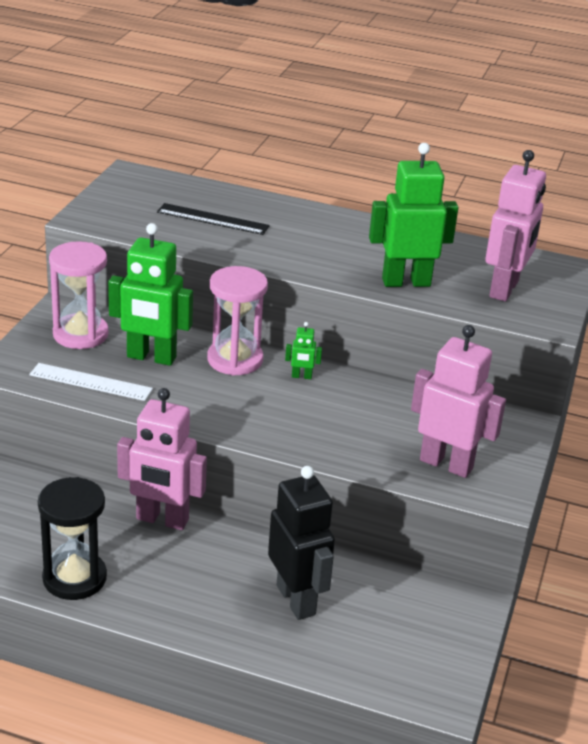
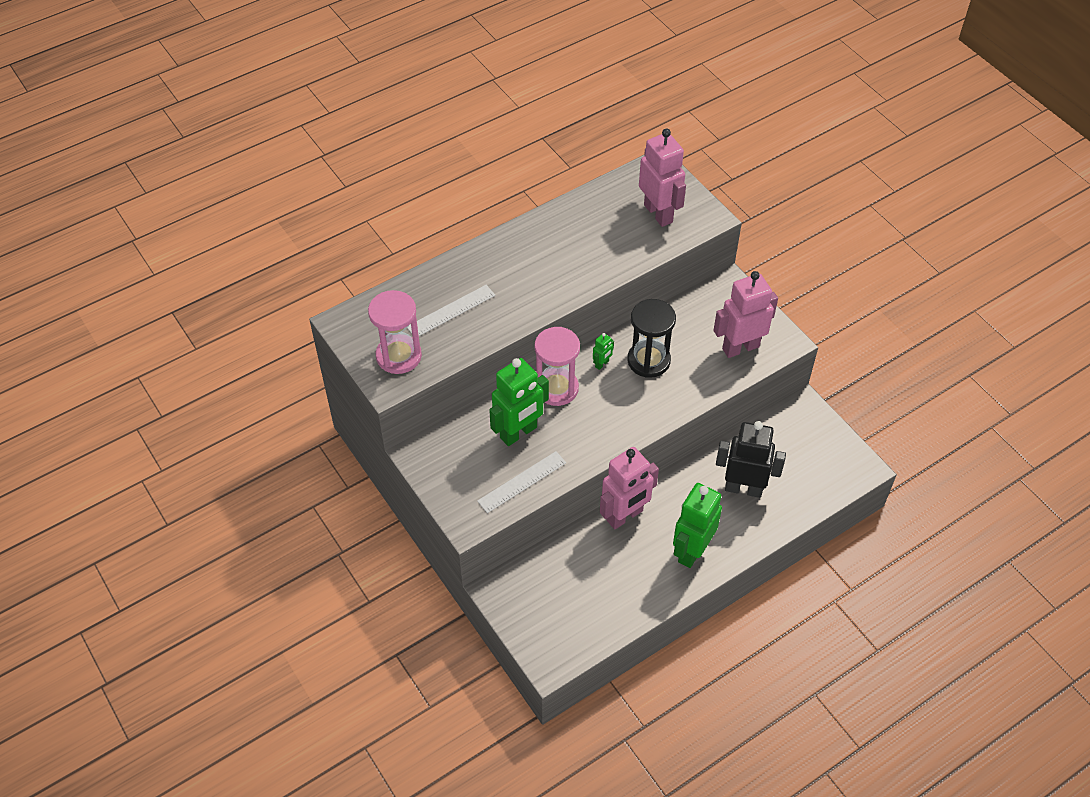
camera: 50 degrees left, 20 degrees up
black hourglass [38,477,107,600] -> black hourglass moved to [627,299,676,378]
pink hourglass [49,241,109,349] -> pink hourglass moved to [368,290,422,374]
black ruler [157,203,270,235] -> white ruler [407,285,495,336]
green robot [369,143,459,287] -> green robot moved to [673,483,722,568]

